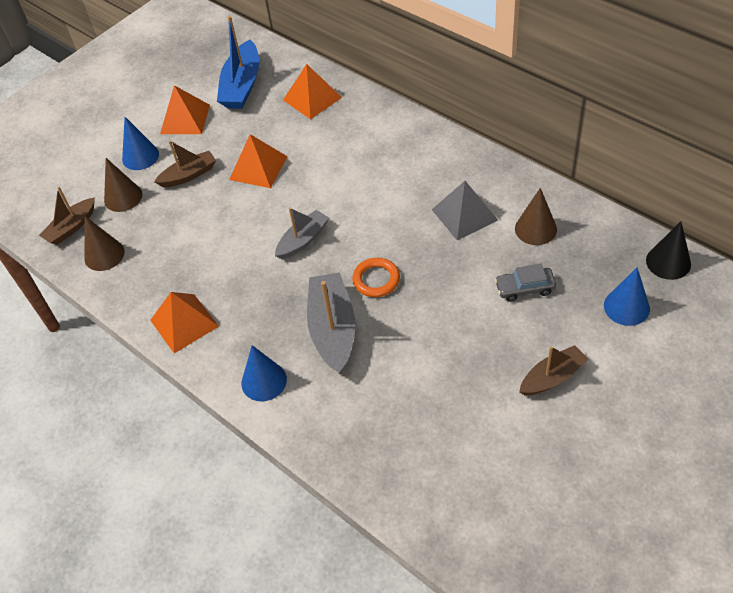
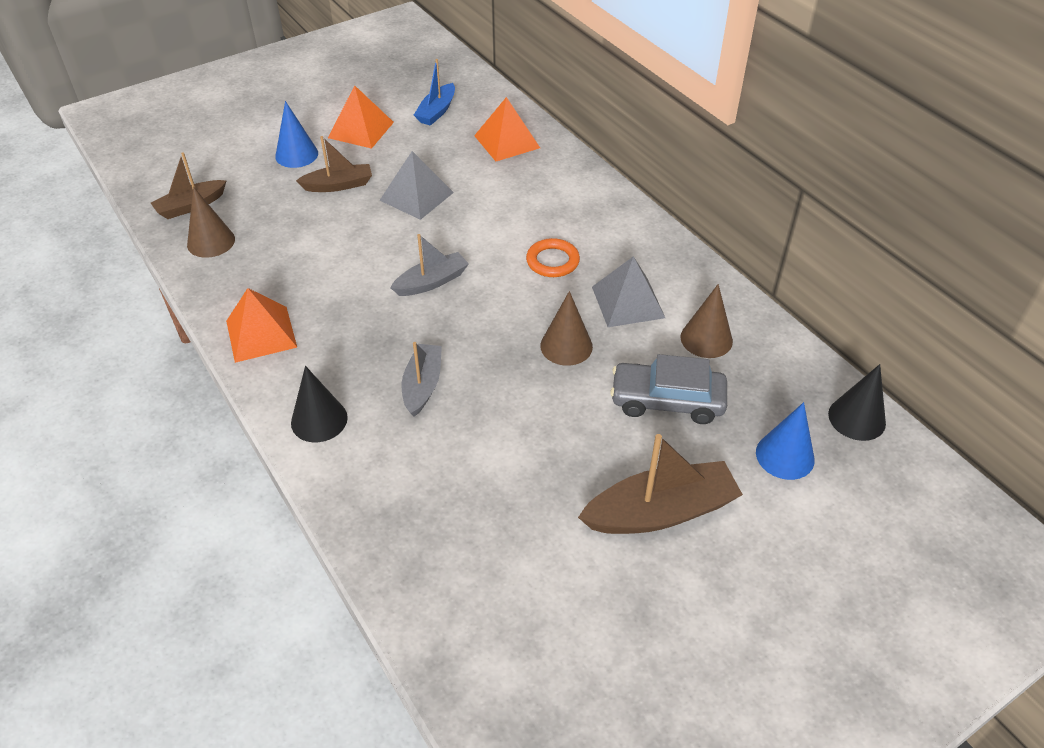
camera: 10 degrees right, 5 degrees down
brown cone [104,158,142,212] -> brown cone moved to [540,291,593,366]
blue boat [217,16,259,109] -> blue boat [414,59,455,126], size x0.63
orange pyramid [229,134,288,188] -> grey pyramid [380,151,454,220]
blue cone [241,345,287,402] -> black cone [291,366,348,442]
grey boat [307,273,355,374] -> grey boat [402,342,442,417], size x0.63
orange ring [352,258,400,297] -> orange ring moved to [526,238,580,277]
grey car [495,264,556,302] -> grey car [610,354,727,424], size x1.56
brown boat [519,345,589,395] -> brown boat [578,434,743,534], size x1.60

